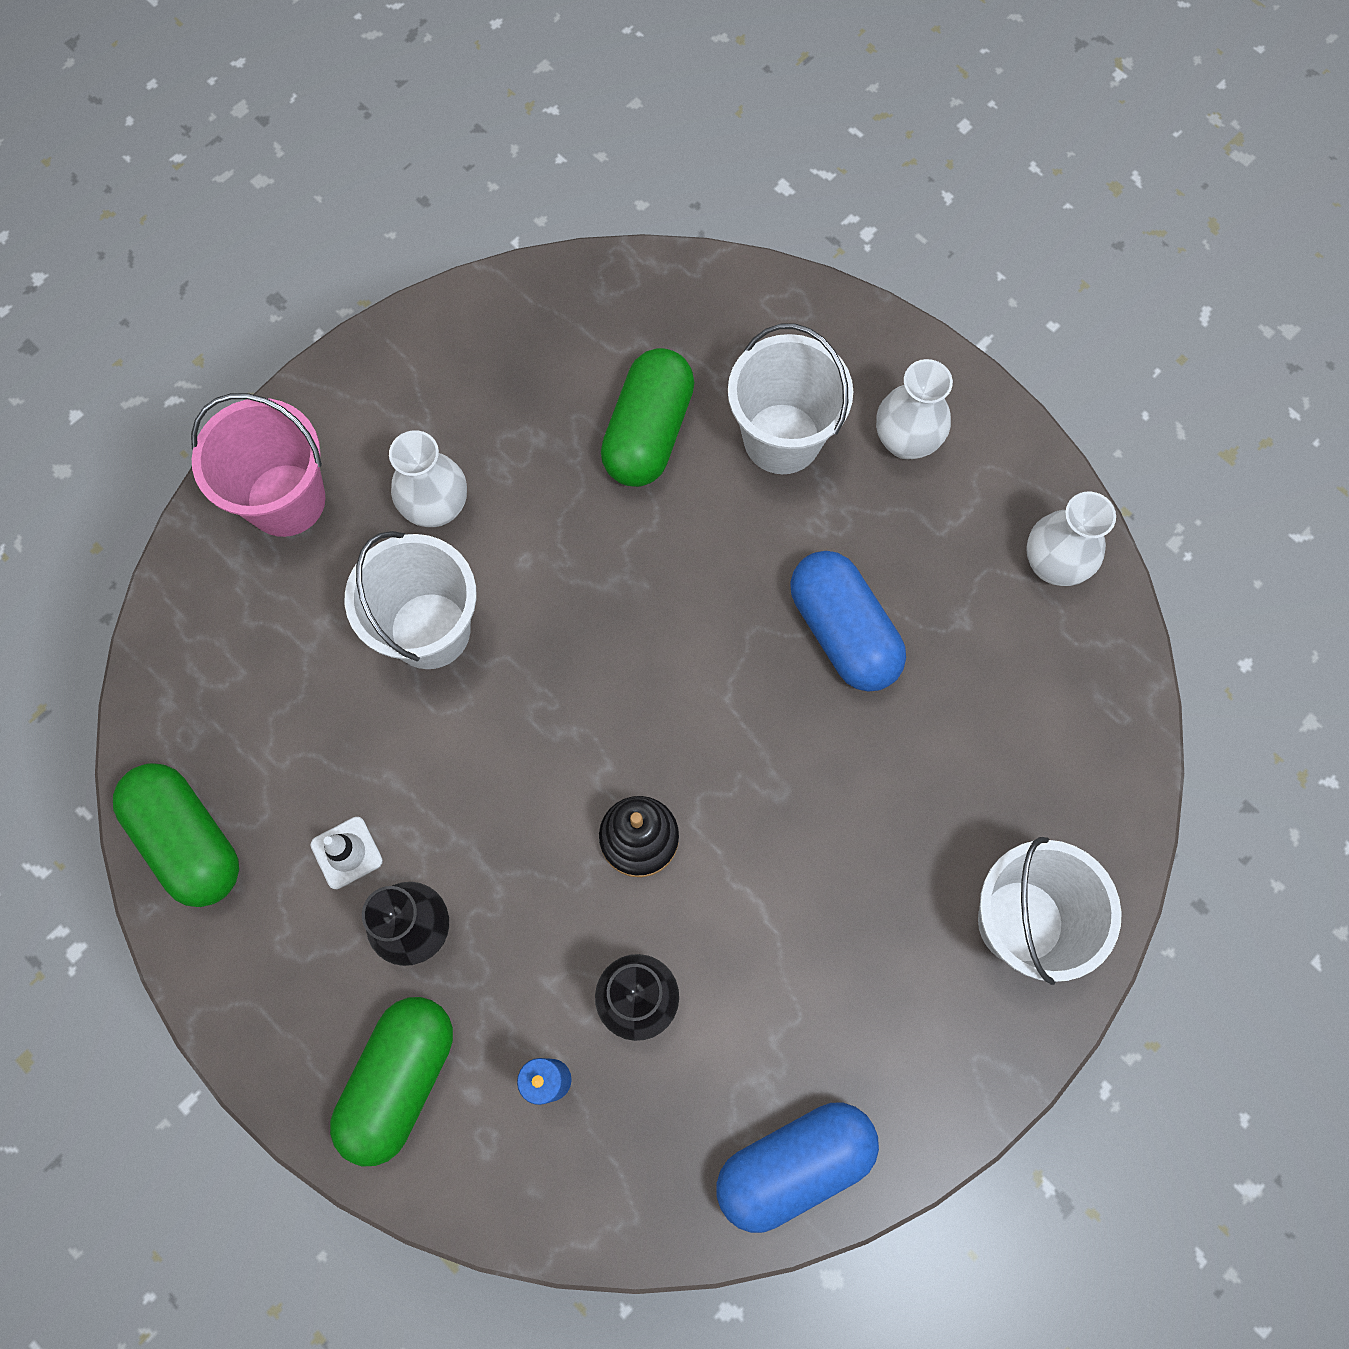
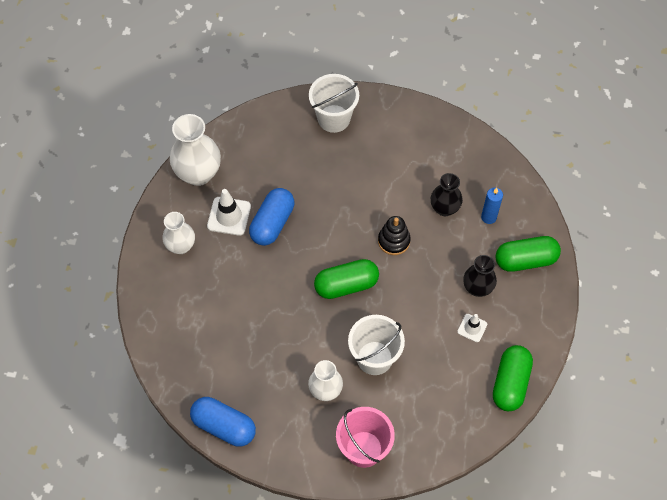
camera: 125 degrees left, 10 degrees down
green capsule [601,348,694,487] -> green capsule moved to [314,259,379,299]
blue capsule [716,1103,879,1233] -> blue capsule moved to [190,397,256,447]
white bucket [728,324,853,474] -> none
white vase [1026,492,1116,586] -> white vase [170,114,221,186], size x1.60
none -> white traffic cone [207,189,251,236]

